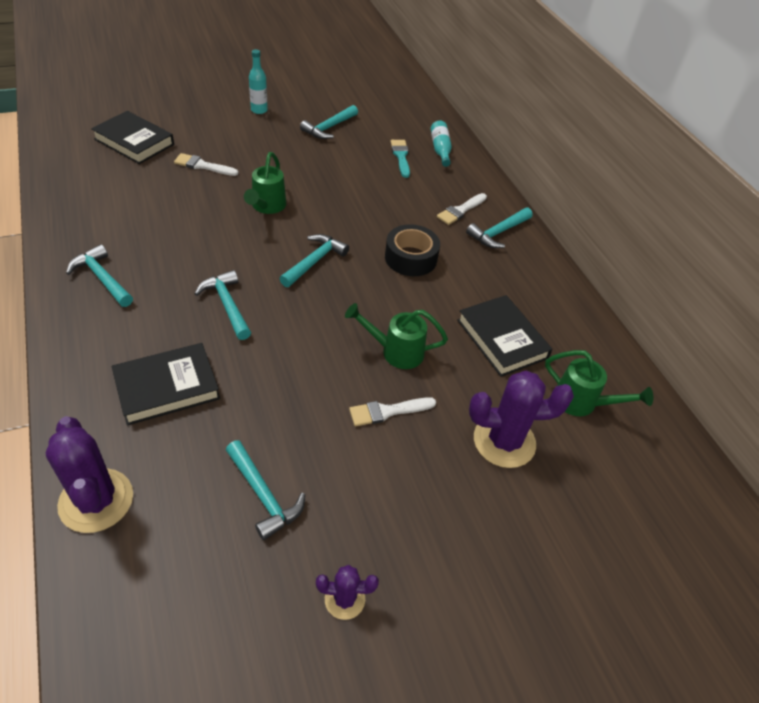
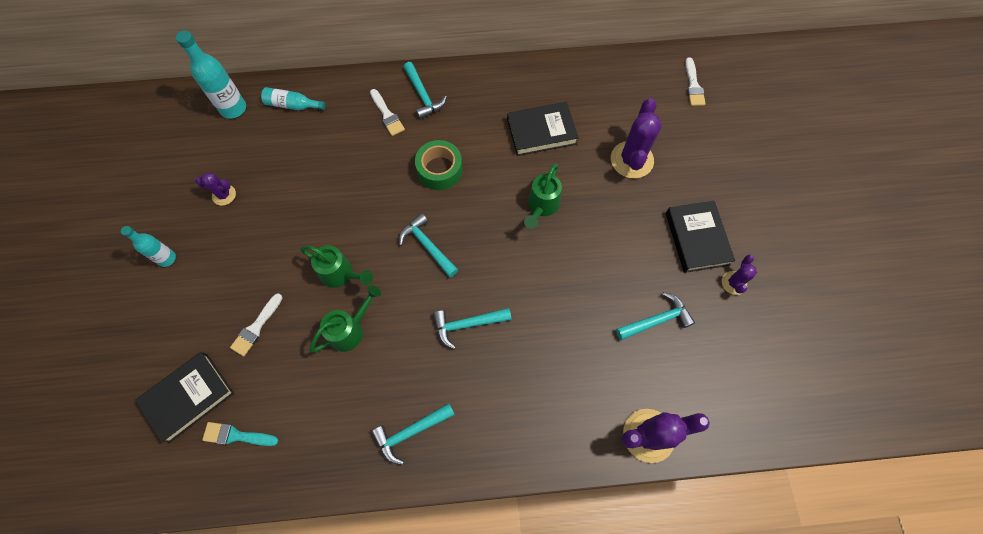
camera: 70 degrees left, 20 degrees up
black book [112,343,220,425] -> black book moved to [666,201,735,273]
turquoise hammer [300,105,358,139] -> purple cactus [195,172,236,206]
white brush [349,397,436,426] -> white brush moved to [685,57,706,106]
black tape [385,224,440,276] -> green tape [415,140,463,190]
turquoise brush [391,140,410,178] -> turquoise brush moved to [202,422,279,446]
green watering can [545,350,653,416] -> green watering can moved to [309,285,381,352]
none -> turquoise bottle [176,30,246,119]

